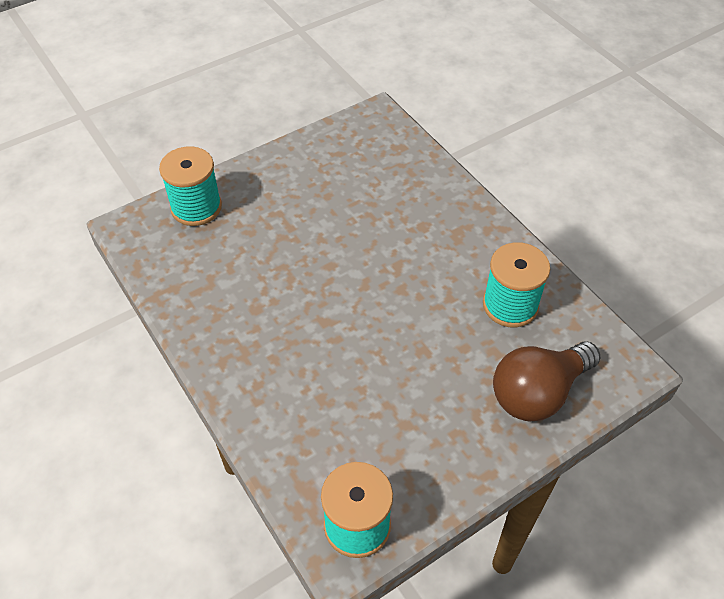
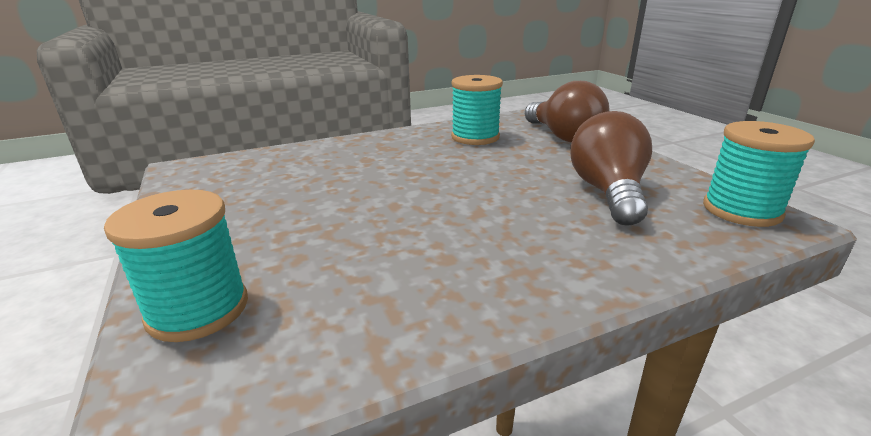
camera: 80 degrees left, 25 degrees down
none -> brown light bulb [570,111,652,226]

